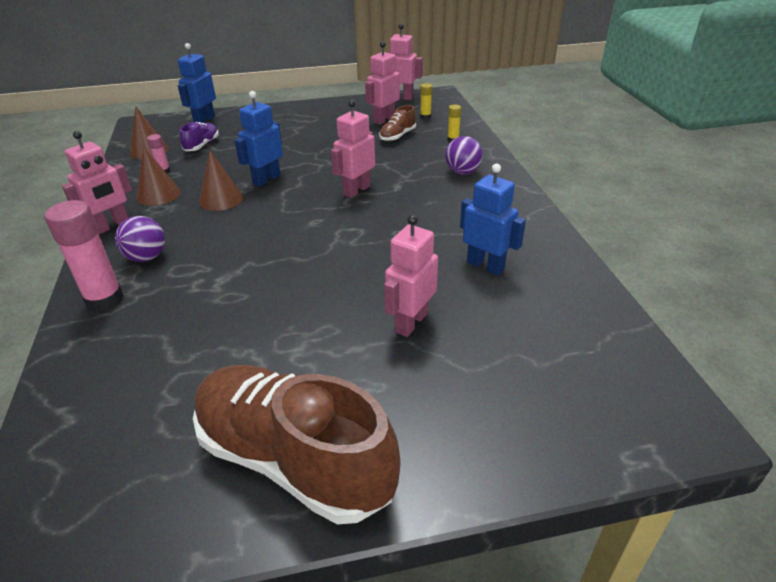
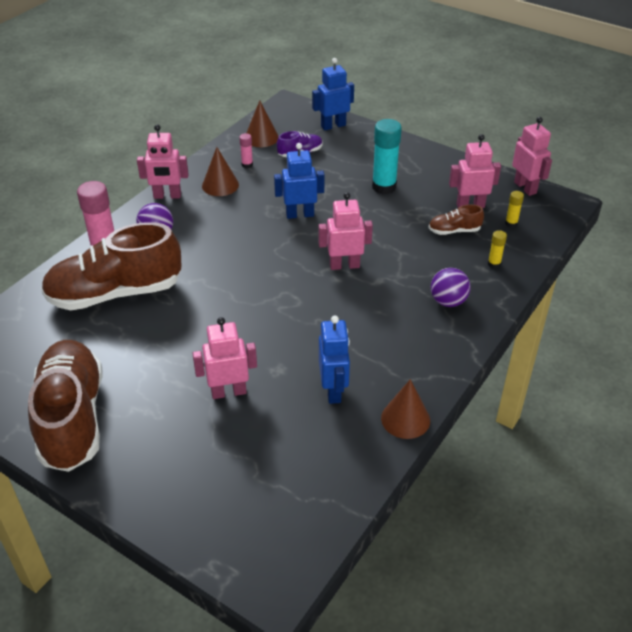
camera: 45 degrees right, 5 degrees up
brown cone [199,151,243,211] -> brown cone moved to [381,379,430,439]
none -> brown shoe [41,222,181,310]
none -> turquoise glue stick [372,119,402,194]

